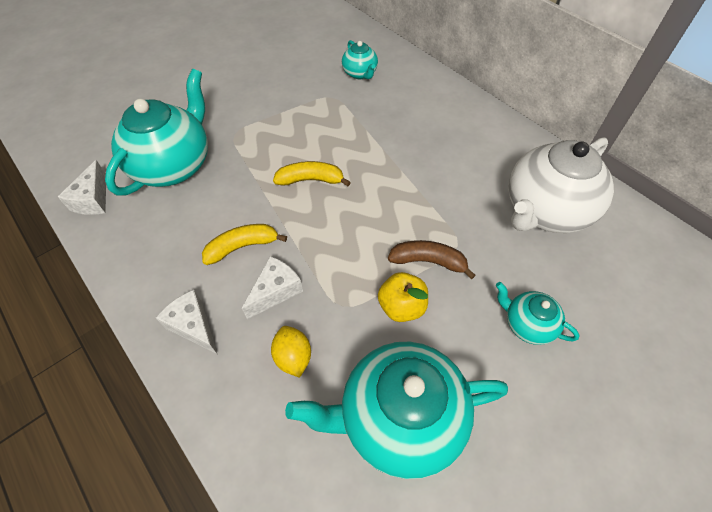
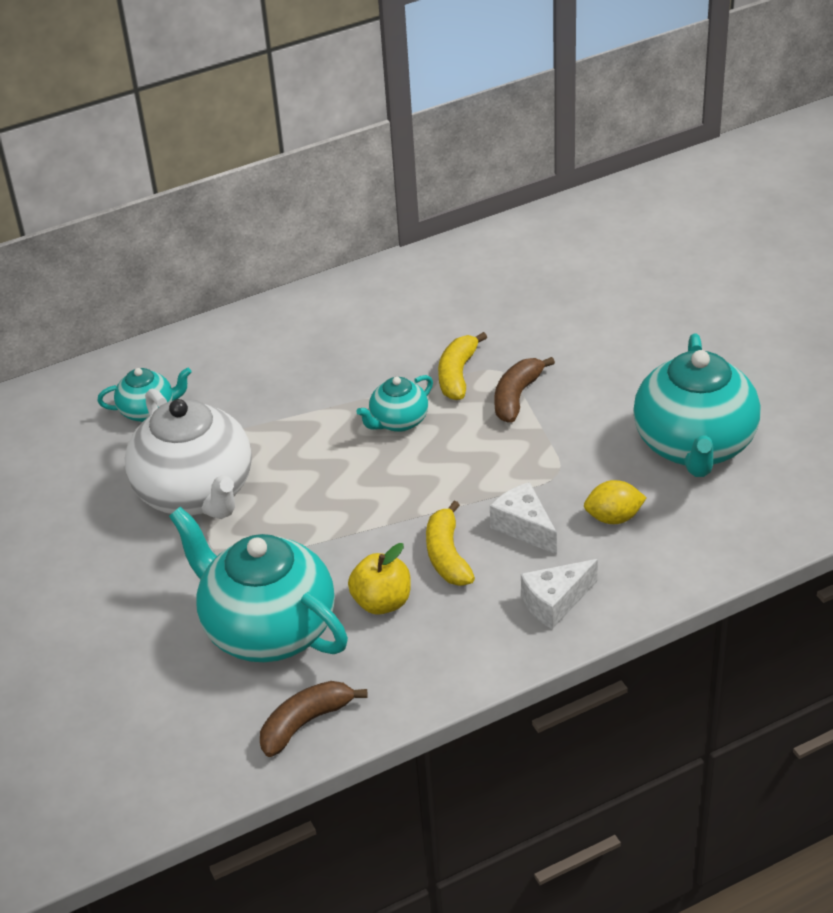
camera: 75 degrees left, 15 degrees down
white cheese [58,160,106,215] -> brown banana [260,681,367,757]
yellow banana [273,161,351,186] -> yellow banana moved to [438,332,487,400]
yellow apple [378,272,428,322] -> yellow apple moved to [348,543,411,615]
turquoise teapot [496,282,580,345] -> turquoise teapot moved to [356,375,433,432]
white teapot [508,137,614,233] -> white teapot moved to [125,389,252,519]

